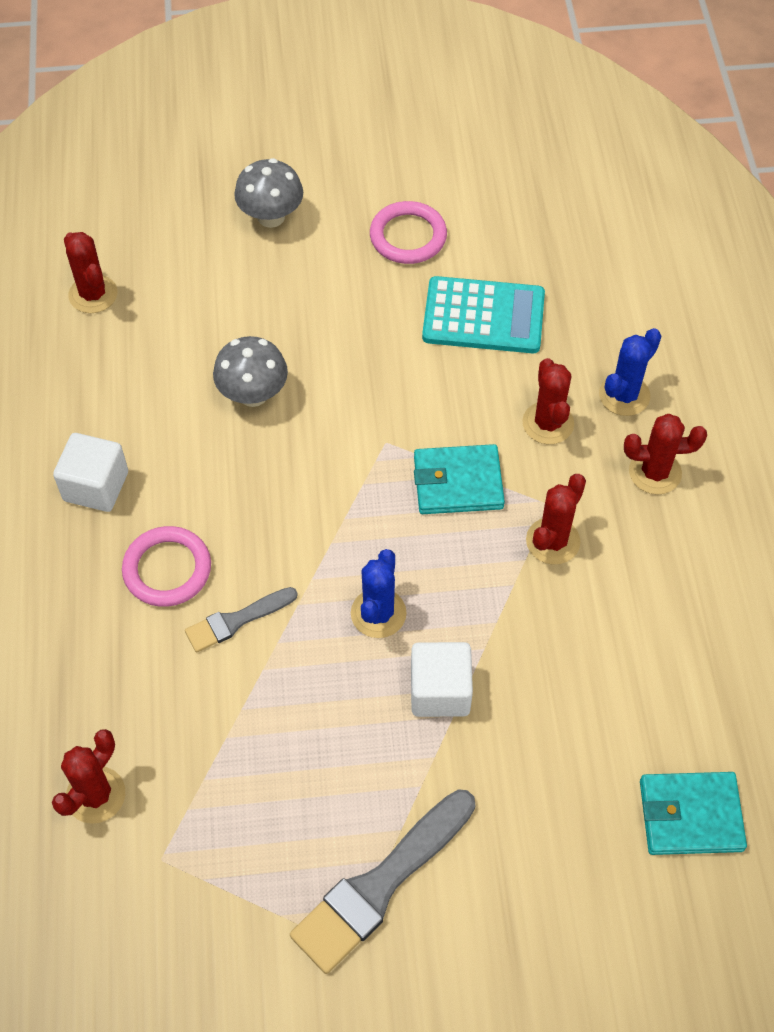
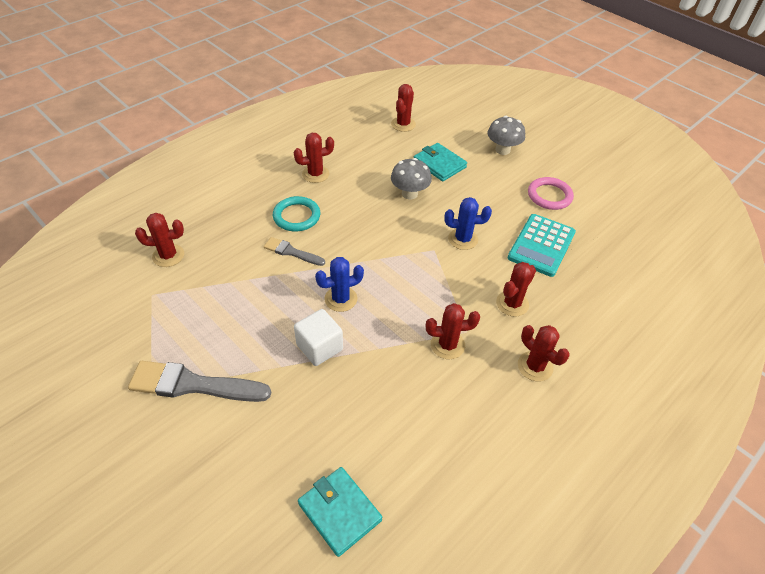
camera: 50 degrees right, 10 degrees down
white cube [53,433,128,512] -> red cactus [294,133,334,183]
pink ring [122,526,211,607] -> turquoise ring [273,196,320,232]
turquoise wallet [414,444,505,514] -> turquoise wallet moved to [414,143,467,181]
turquoise calculator [422,276,545,353] -> turquoise calculator turned 60 degrees clockwise [508,214,576,277]
blue cactus [599,328,661,416] -> blue cactus moved to [445,197,492,250]

